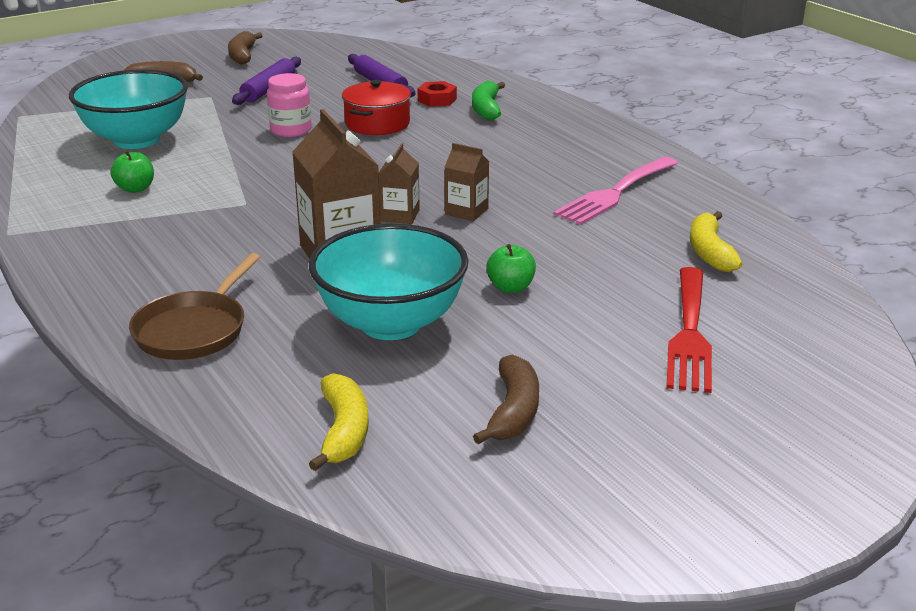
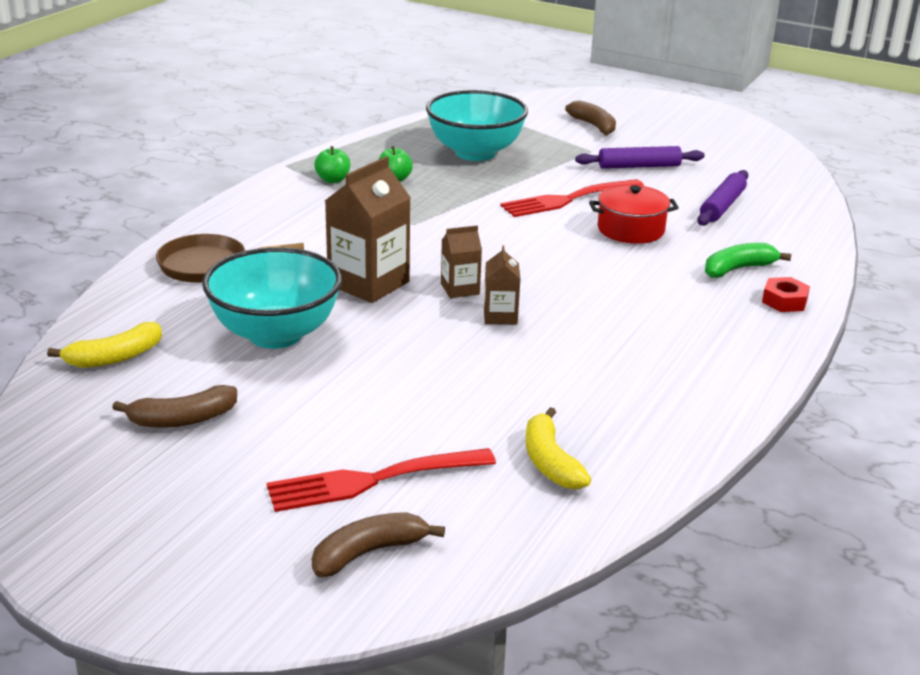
camera: 60 degrees right, 0 degrees up
brown banana [228,31,263,65] -> brown banana moved to [312,512,445,577]
pink jar [267,73,312,137] -> red fork [500,179,644,217]
red nut [418,81,457,107] -> red nut moved to [762,277,810,312]
green apple [486,244,536,293] -> green apple moved to [314,146,350,183]
pink fork [553,157,678,225] -> none
yellow banana [690,211,742,272] -> yellow banana turned 75 degrees counterclockwise [526,407,591,489]

